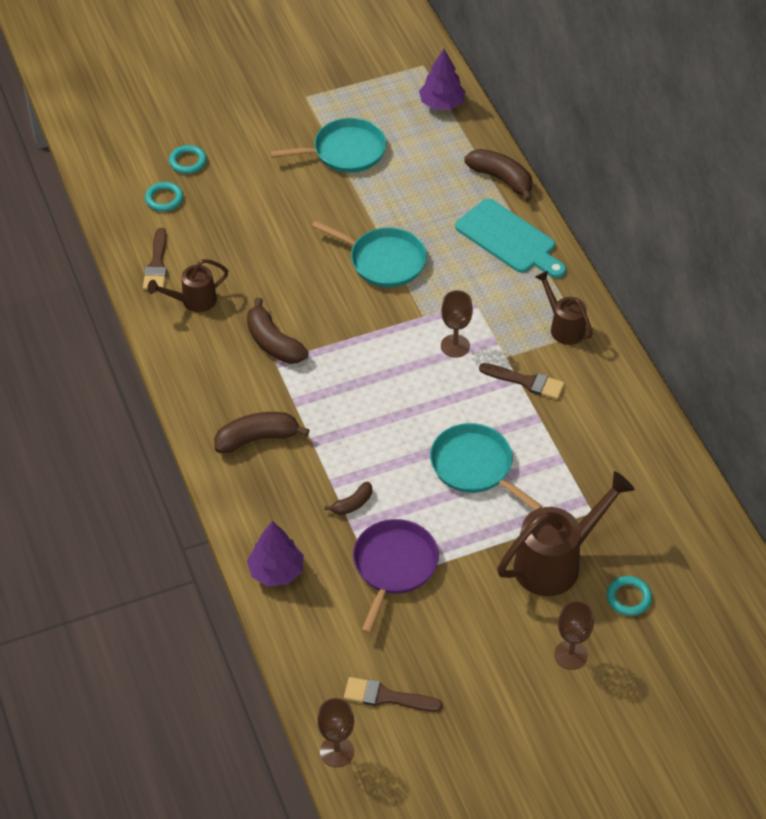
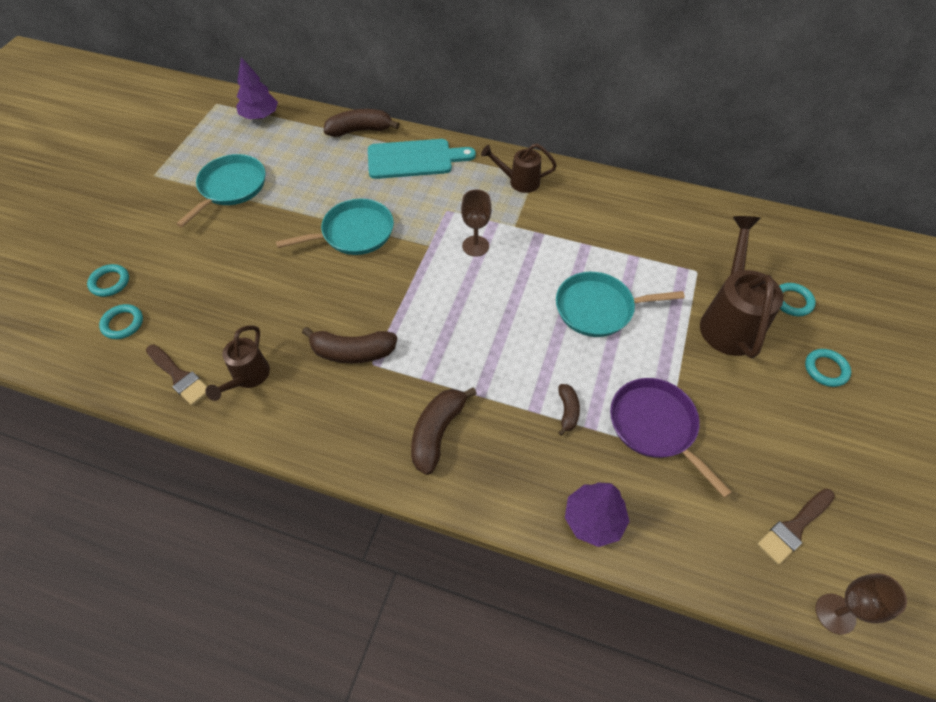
camera: 50 degrees left, 5 degrees up
brown brush [479,363,565,400] -> none
brown goblet [554,601,594,670] -> turquoise ring [805,349,851,387]

